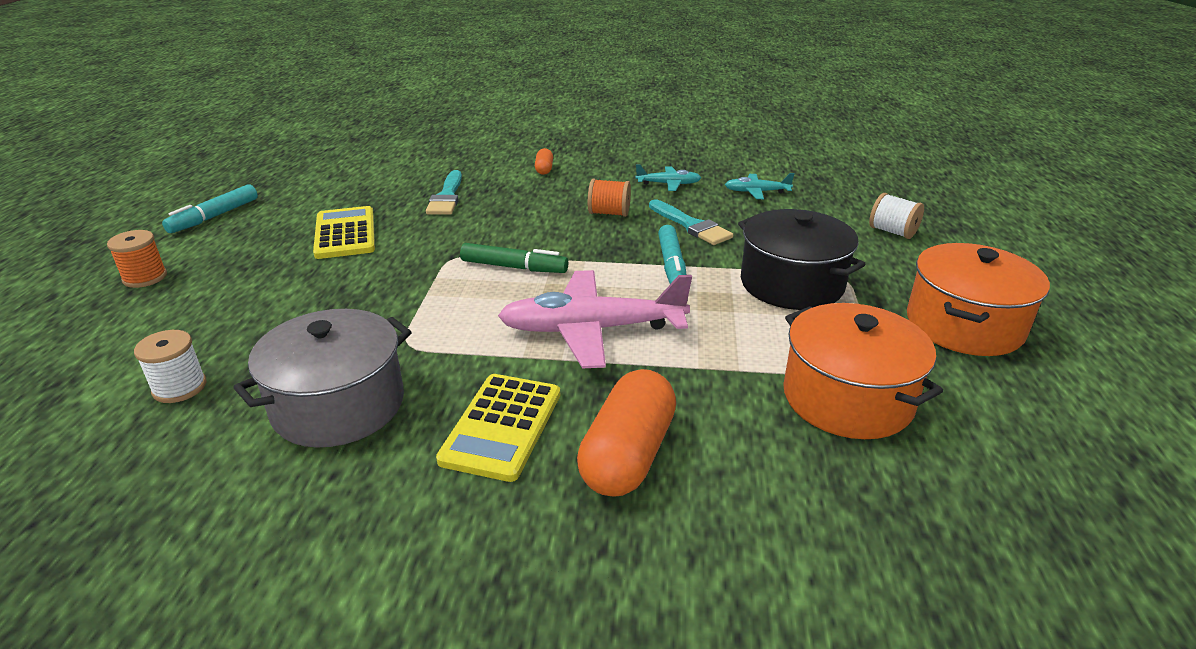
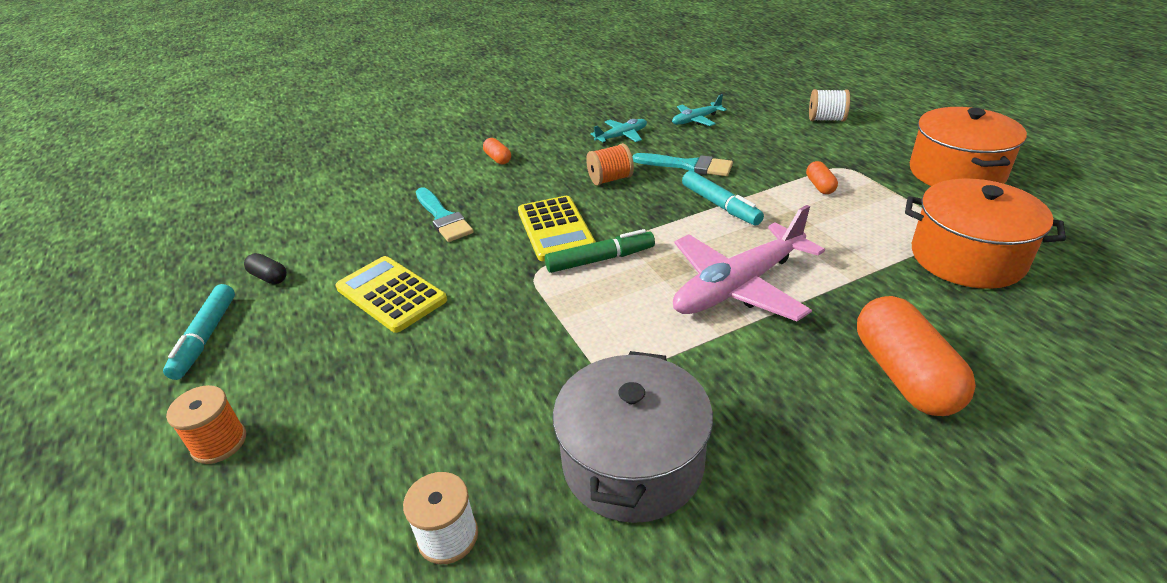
camera: 30 degrees left, 5 degrees up
yellow calculator [436,374,560,482] -> yellow calculator moved to [518,196,596,261]
black pot [738,209,866,310] -> orange capsule [806,161,838,194]
none -> black capsule [244,253,287,284]

